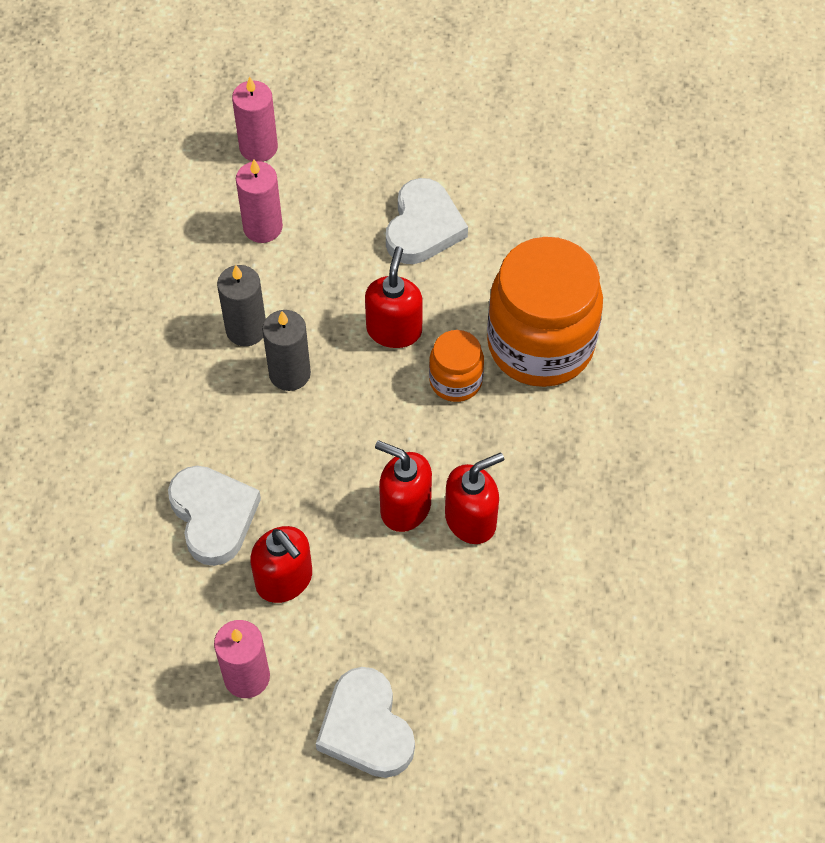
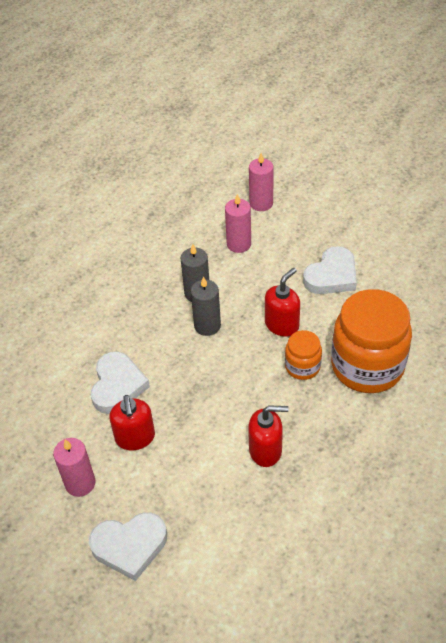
camera: 30 degrees right, 10 degrees down
white heart [316,667,415,778] -> white heart turned 105 degrees counterclockwise [89,512,167,581]
red soap dispenser [375,441,432,532] -> none

